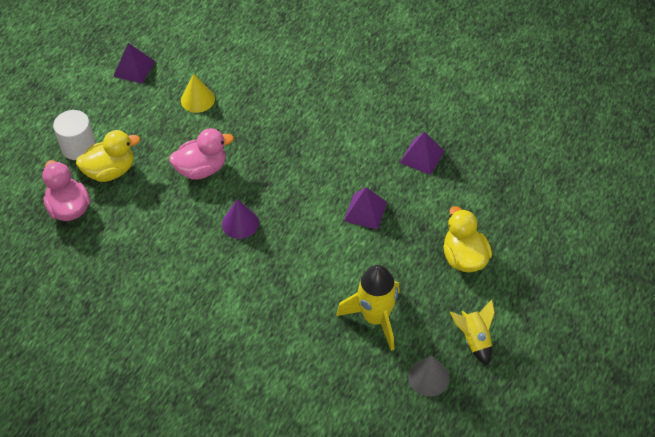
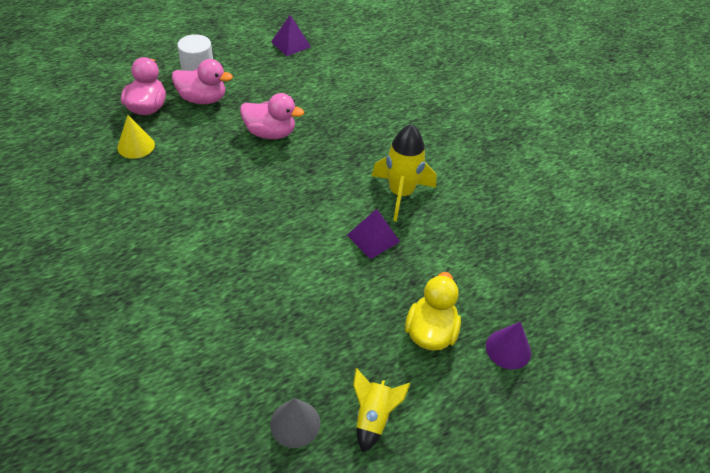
camera: 30 degrees right, 5 degrees down
yellow duck [76,130,140,182] -> pink duck [172,59,233,104]
yellow cone [181,74,215,113] -> yellow cone moved to [117,115,155,159]
purple cone [222,199,259,239] -> purple cone moved to [486,322,531,369]
yellow rocket [337,265,400,351] -> yellow rocket moved to [372,124,437,221]
purple pyramid [400,132,444,175] -> none

